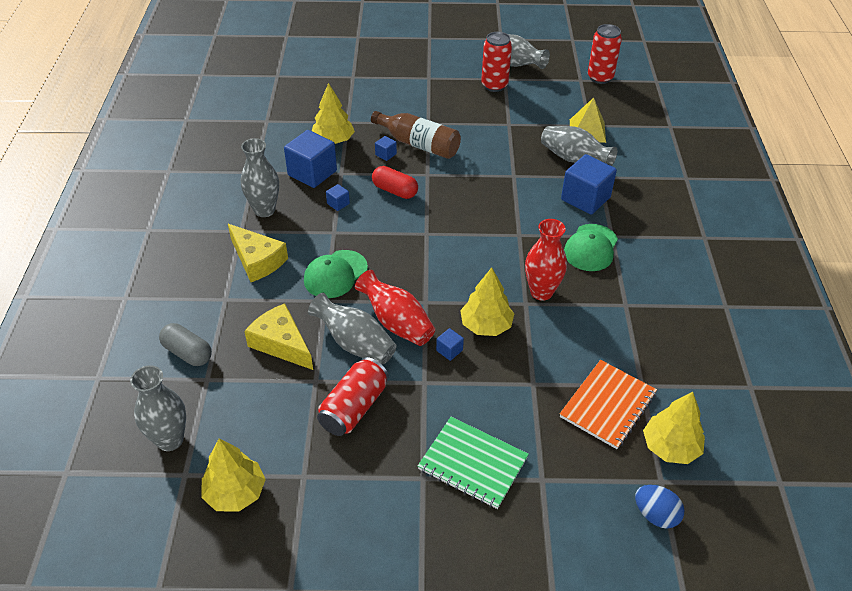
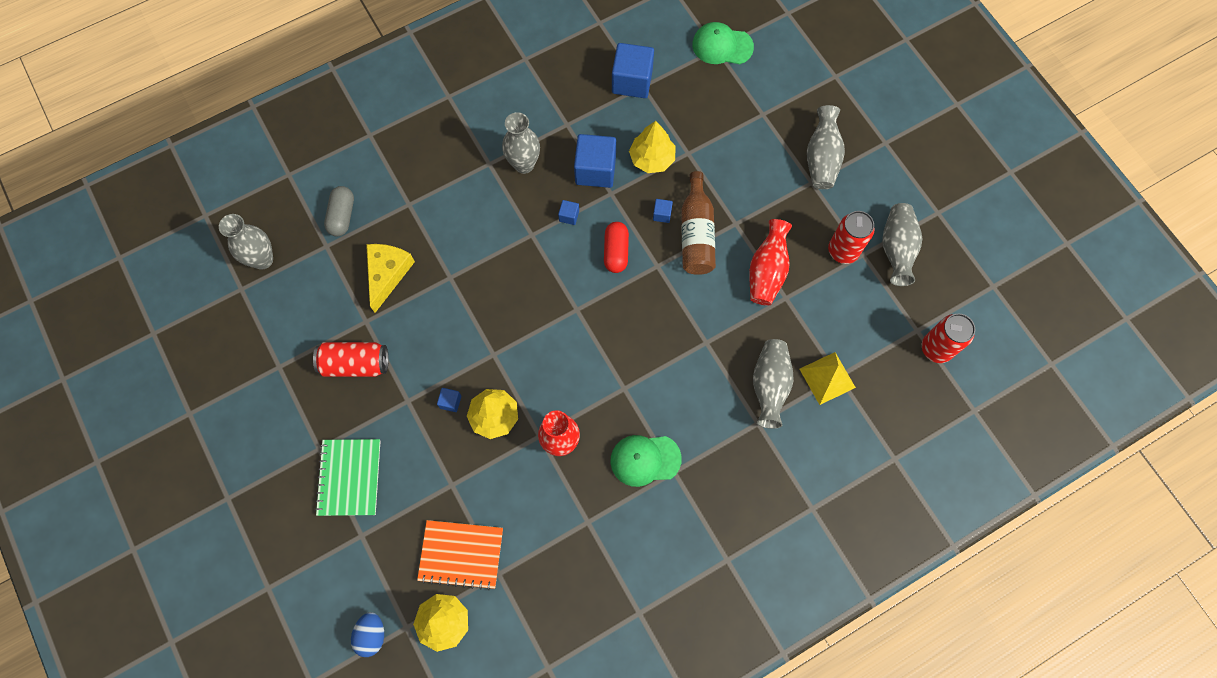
camera: 60 degrees right, 25 degrees up
yellow tree [201,438,266,512] -> none
yellow cheese [228,224,288,282] -> none
green cap [304,250,368,298] -> green cap moved to [692,22,754,64]
grey vase [308,293,397,365] -> grey vase moved to [807,105,845,189]
red vase [355,270,435,346] -> red vase moved to [749,219,792,306]
blue cube [561,154,617,215] -> blue cube moved to [612,43,654,98]

